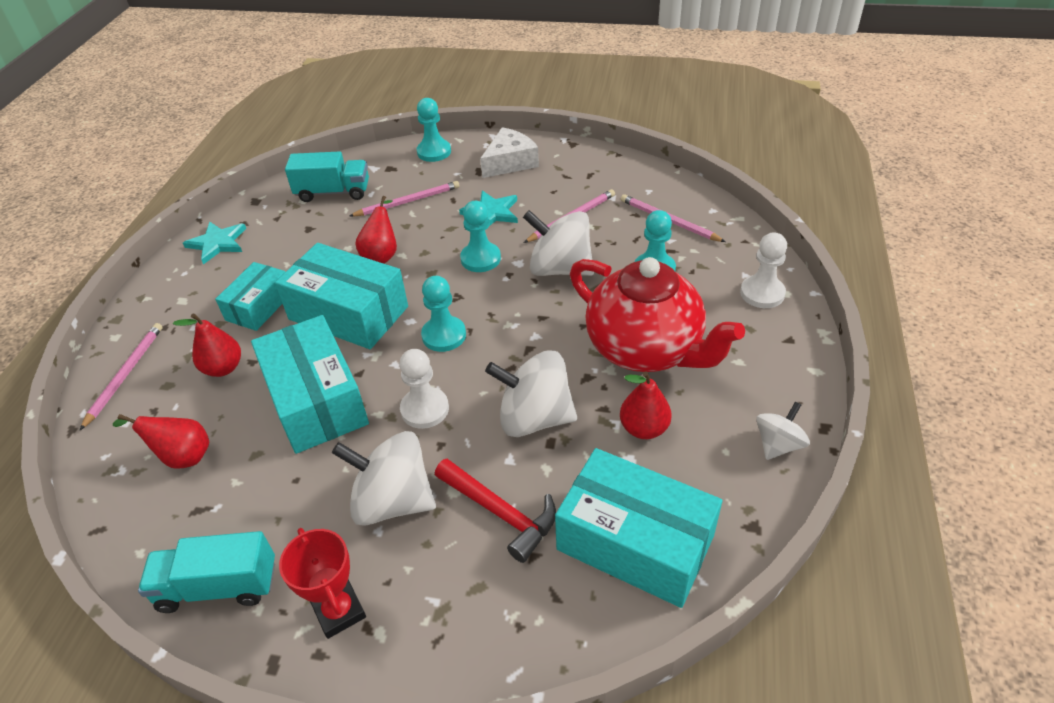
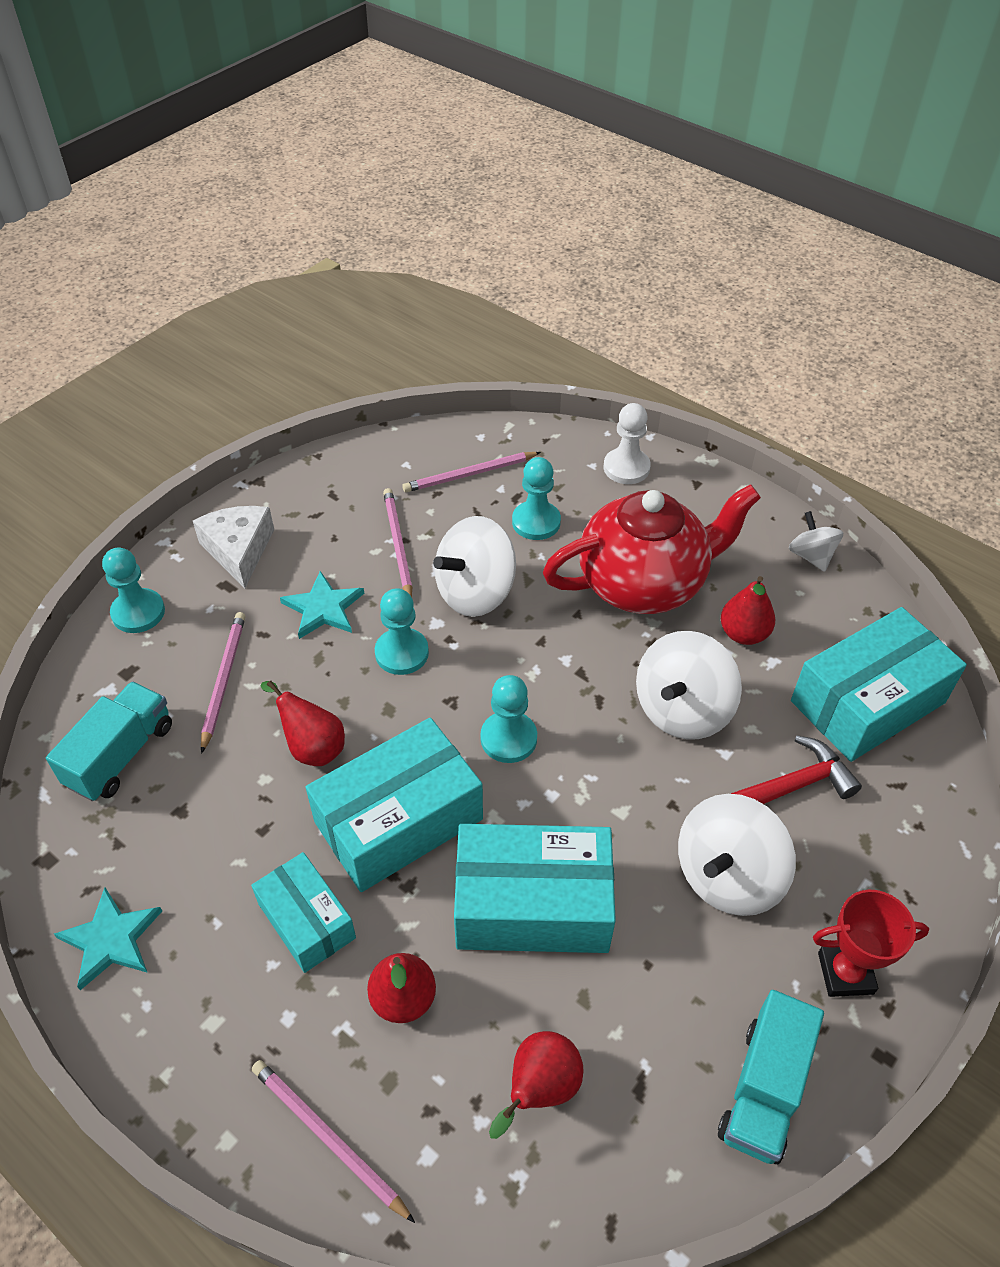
camera: 65 degrees left, 5 degrees up
white pawn [399,349,449,429] -> none

